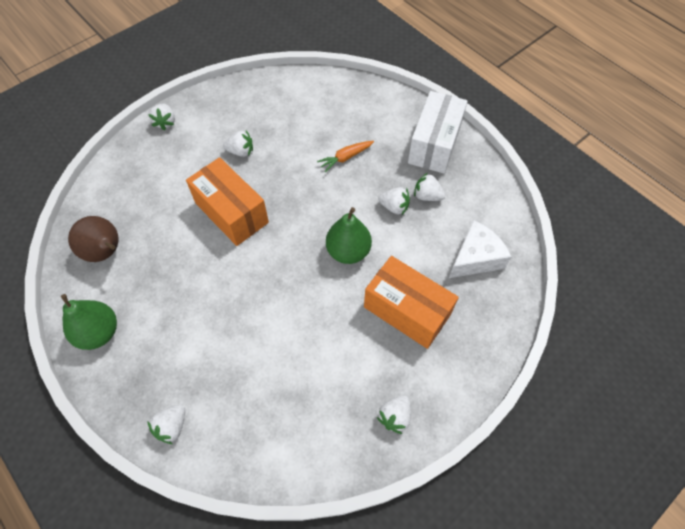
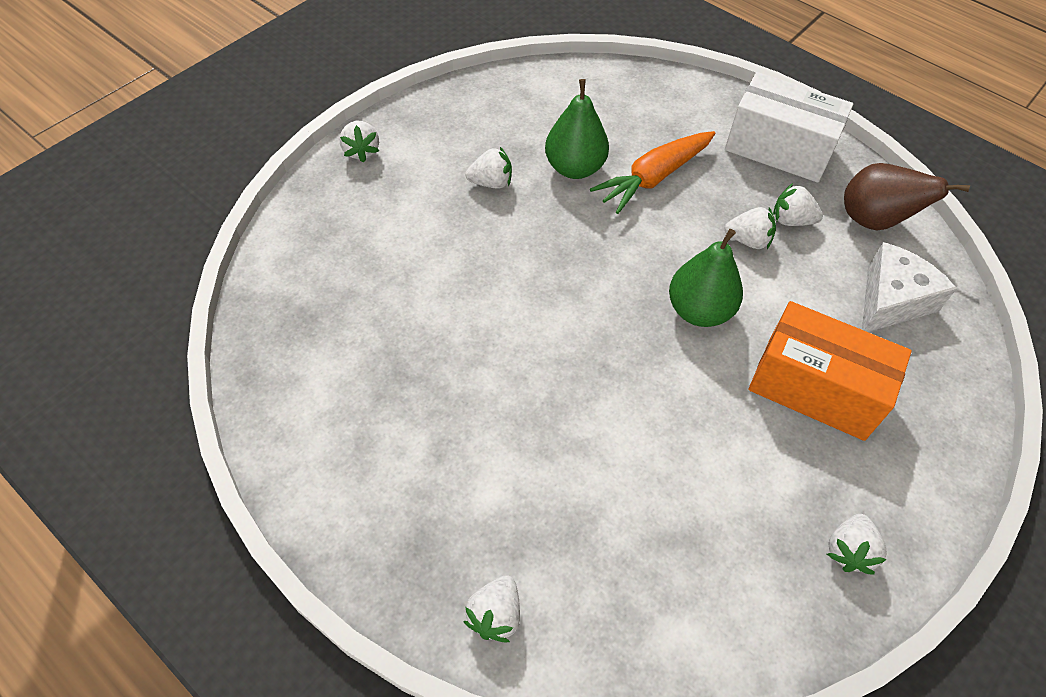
camera: 10 degrees left, 5 degrees down
green pear [61,294,117,350] -> green pear moved to [545,79,609,179]
brown pear [68,216,118,262] -> brown pear moved to [844,163,970,230]
orange box [186,157,269,246] -> none
orange carrot [317,141,374,172] -> orange carrot [590,131,715,214], size x1.63
white box [408,91,468,174] -> white box turned 75 degrees counterclockwise [725,72,853,183]

